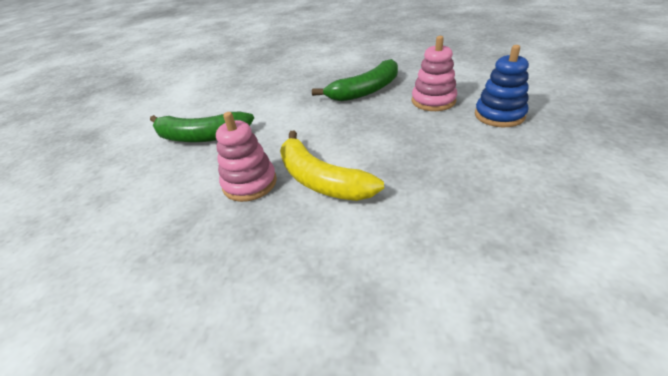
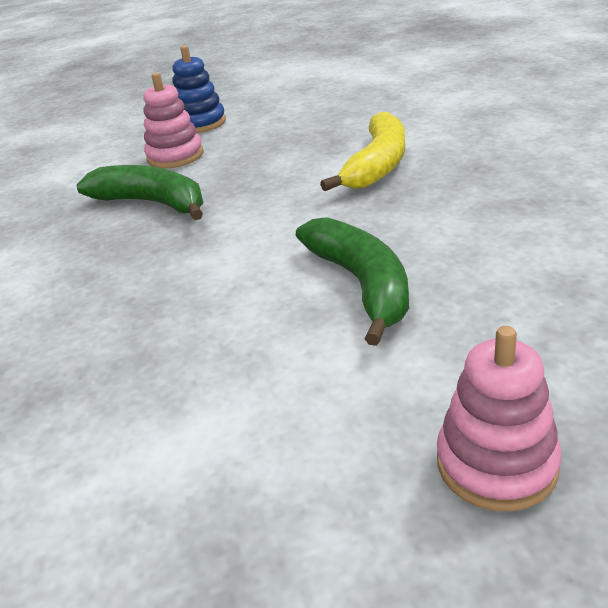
camera: 115 degrees left, 5 degrees down
pink stacking toy [216,112,277,202] -> pink stacking toy moved to [437,326,562,511]

